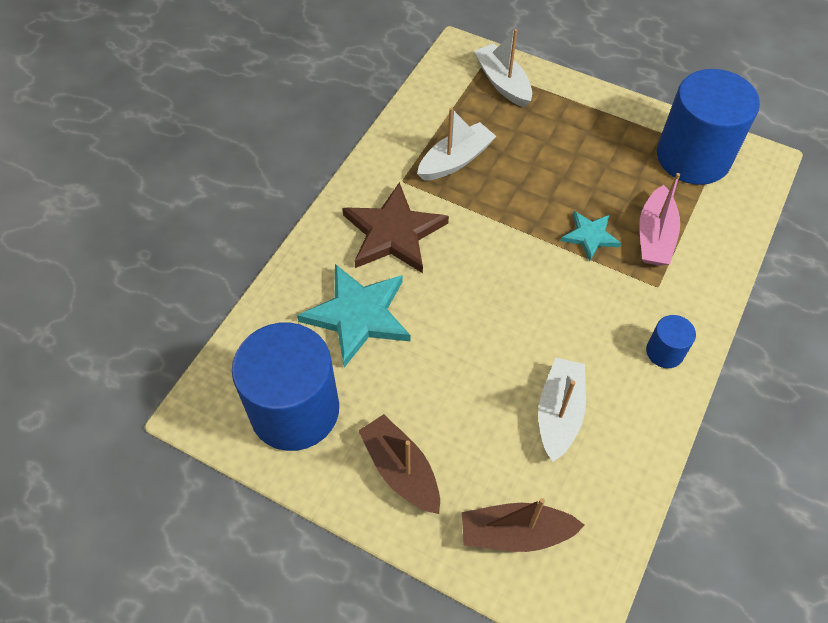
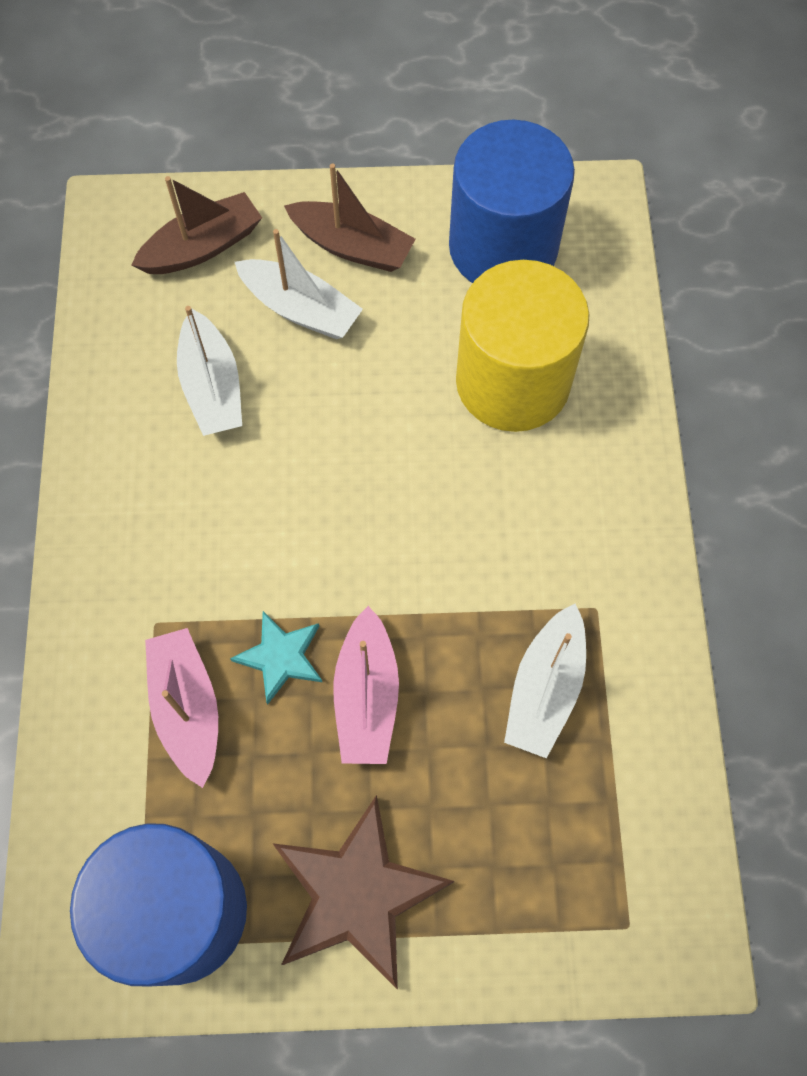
camera: 150 degrees right, 10 degrees up
turquoise star [297,264,410,368] -> yellow cylinder [456,260,590,432]
brown star [342,182,449,273] -> brown star moved to [272,795,454,990]
white boat [474,29,532,107] -> white boat moved to [235,229,363,339]
blue cylinder [646,315,696,368] -> none
none -> pink boat [333,606,399,764]

